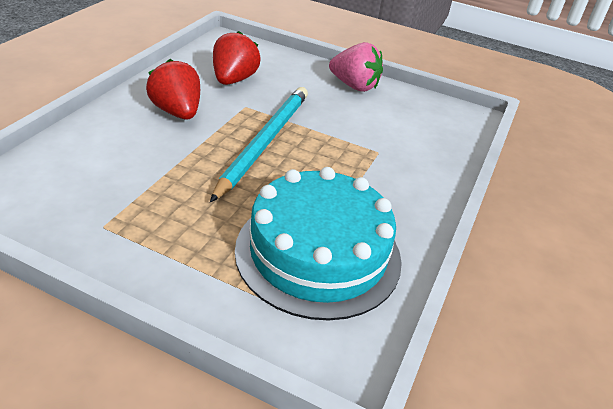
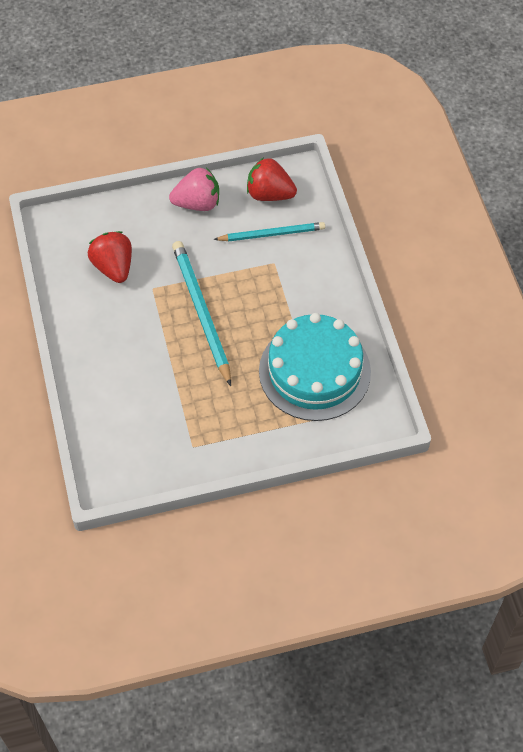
camera: 35 degrees left, 20 degrees up
red strawberry [146,59,200,119] -> red strawberry moved to [247,157,297,201]
none -> turquoise pencil [214,222,325,242]

